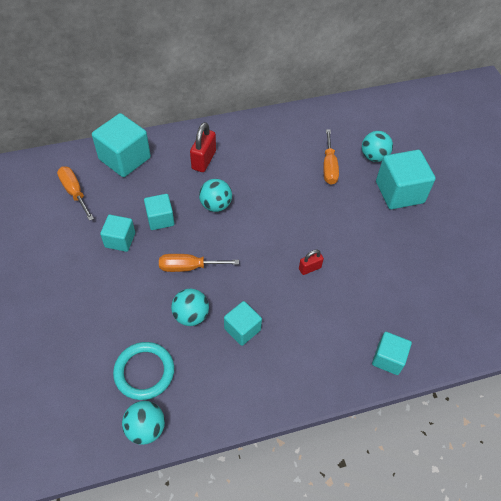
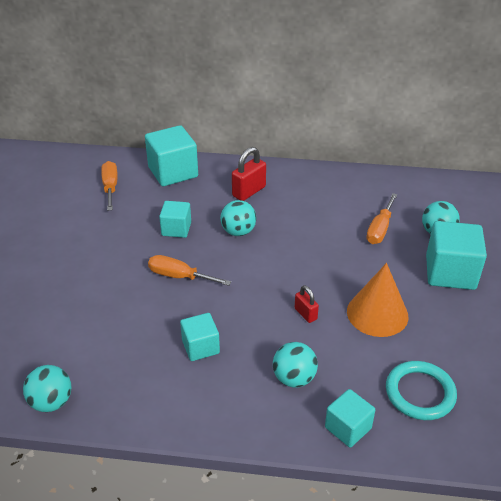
camera: 25 degrees right, 15 degrees down
turquoise cube [100,215,135,252] -> none
turquoise ring [113,342,174,400] -> turquoise ring moved to [386,361,457,420]
turquoise ball [171,288,209,326] -> turquoise ball moved to [273,342,318,387]
red padlock [299,250,324,275] -> red padlock turned 60 degrees clockwise [295,285,319,323]
none -> orange cone [347,263,408,337]

